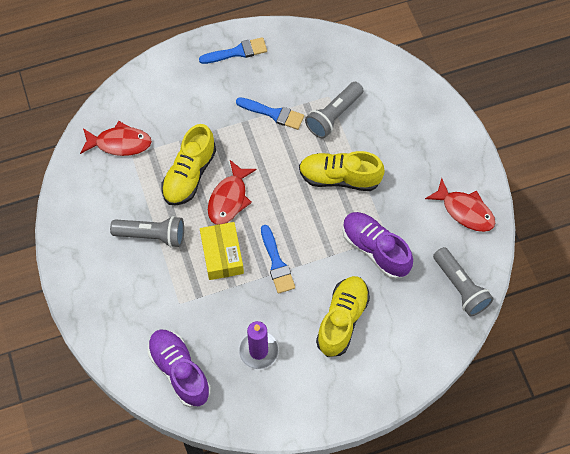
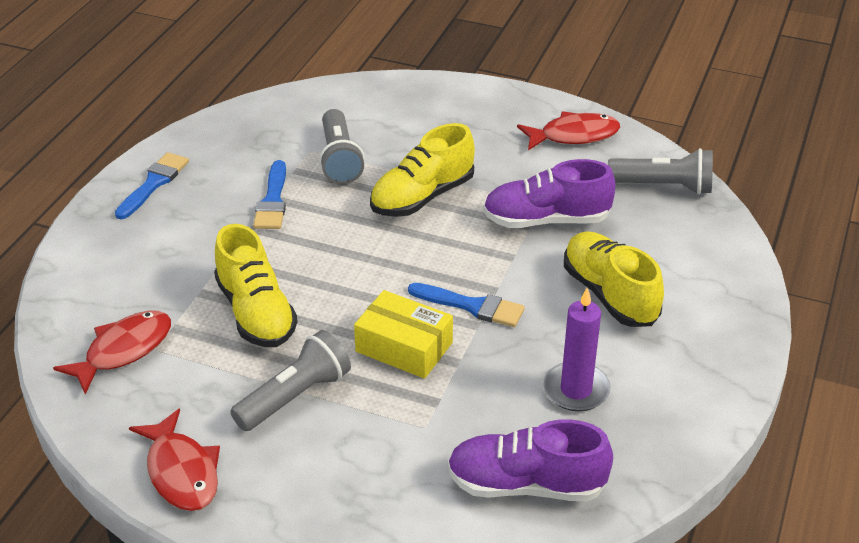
camera: 50 degrees left, 25 degrees down
red fish [208,160,257,225] -> red fish moved to [129,409,220,511]
blue brush [236,97,304,130] -> blue brush turned 120 degrees clockwise [253,160,286,229]

